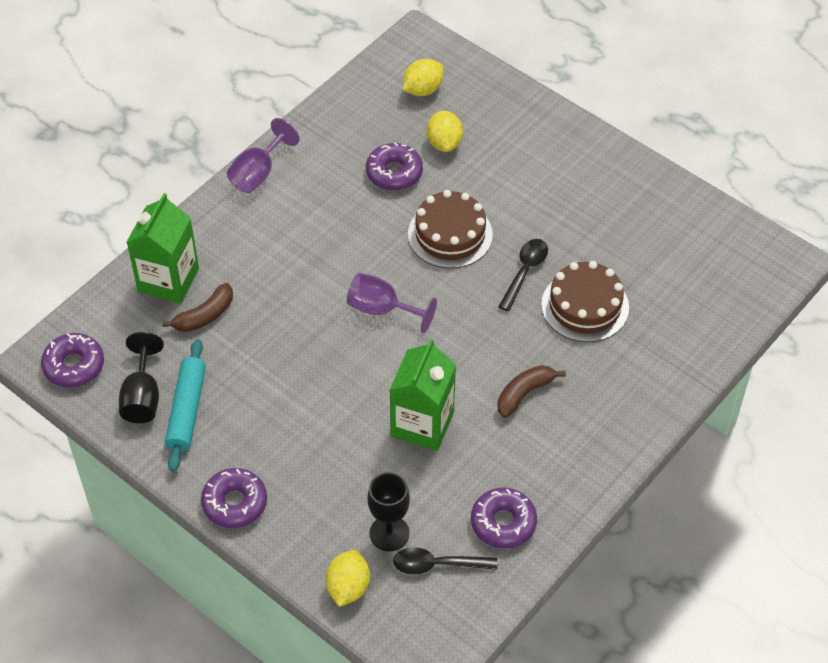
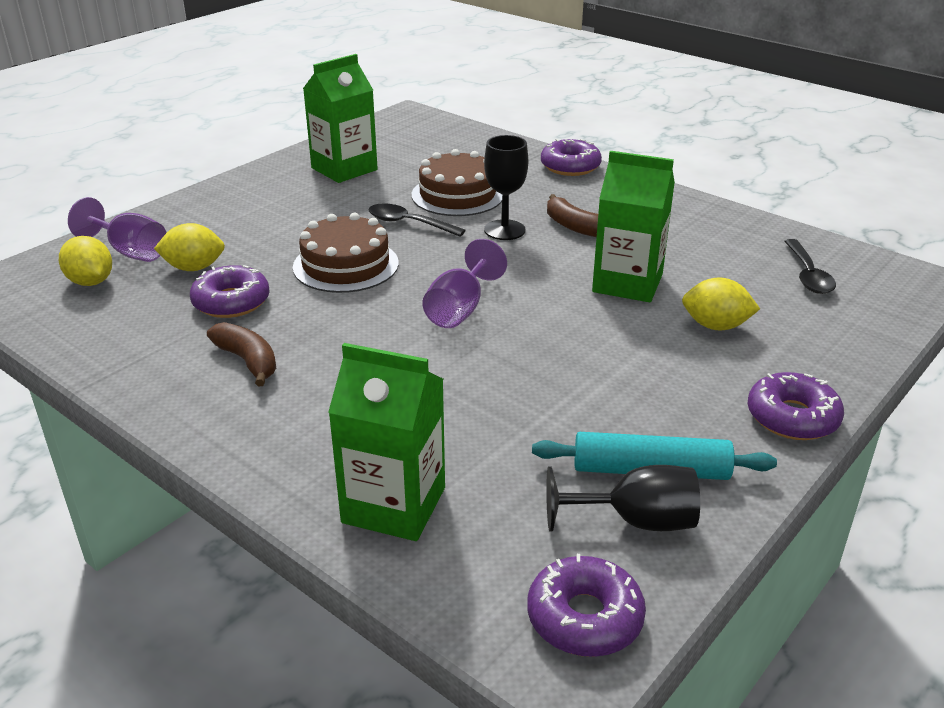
camera: 90 degrees left, 20 degrees down
brown banana [162,283,233,332] -> brown banana moved to [207,322,276,386]
purple goblet [227,118,300,193] -> purple goblet moved to [68,197,167,262]
yellow lemon [326,550,370,607] -> yellow lemon moved to [682,278,760,330]
black goblet [367,472,410,551] -> black goblet moved to [484,135,528,240]
purple donut [471,487,537,549] -> purple donut moved to [541,139,602,176]
none -> green carton [303,54,378,183]

